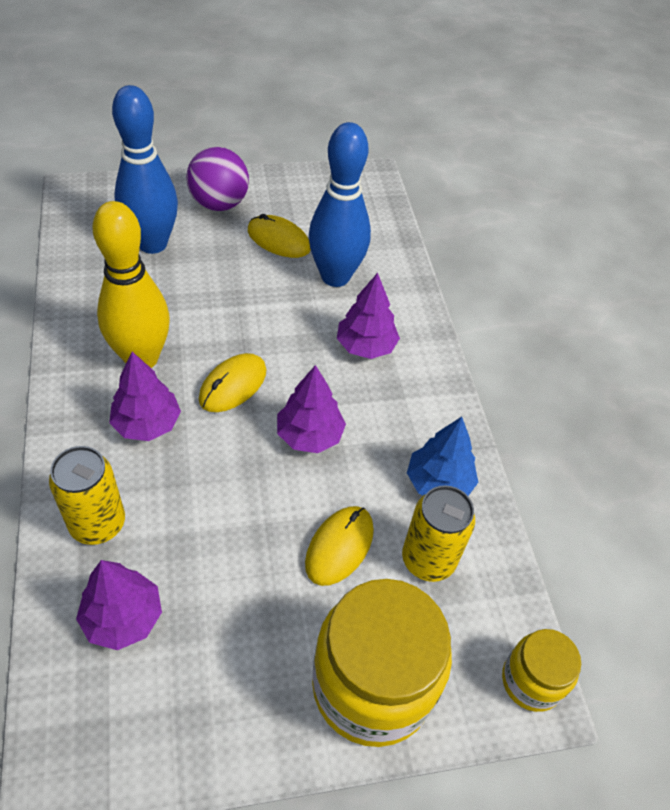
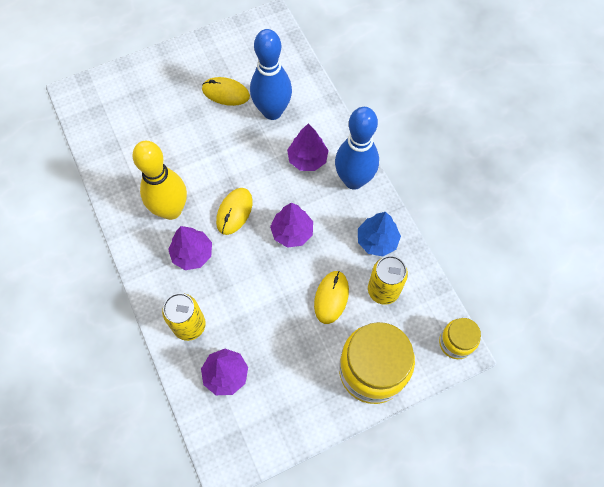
camera: 10 degrees left, 15 degrees up
blue bowling pin [112,85,178,254] -> blue bowling pin moved to [335,107,379,190]
purple ball [186,147,249,211] -> none

